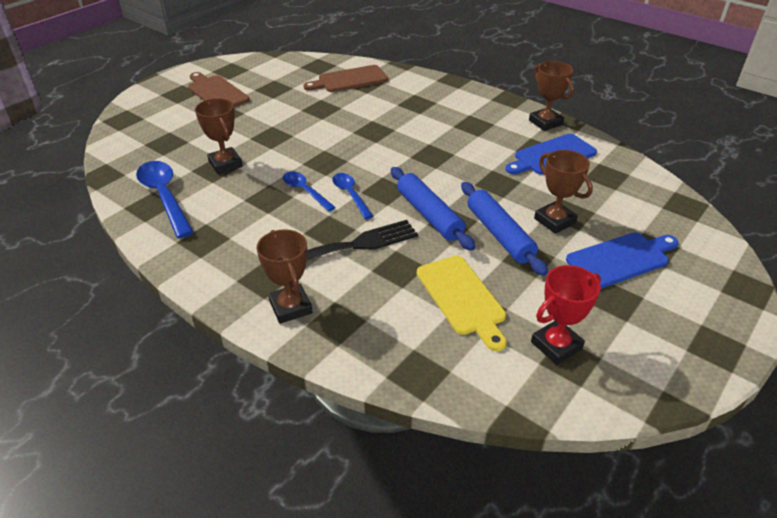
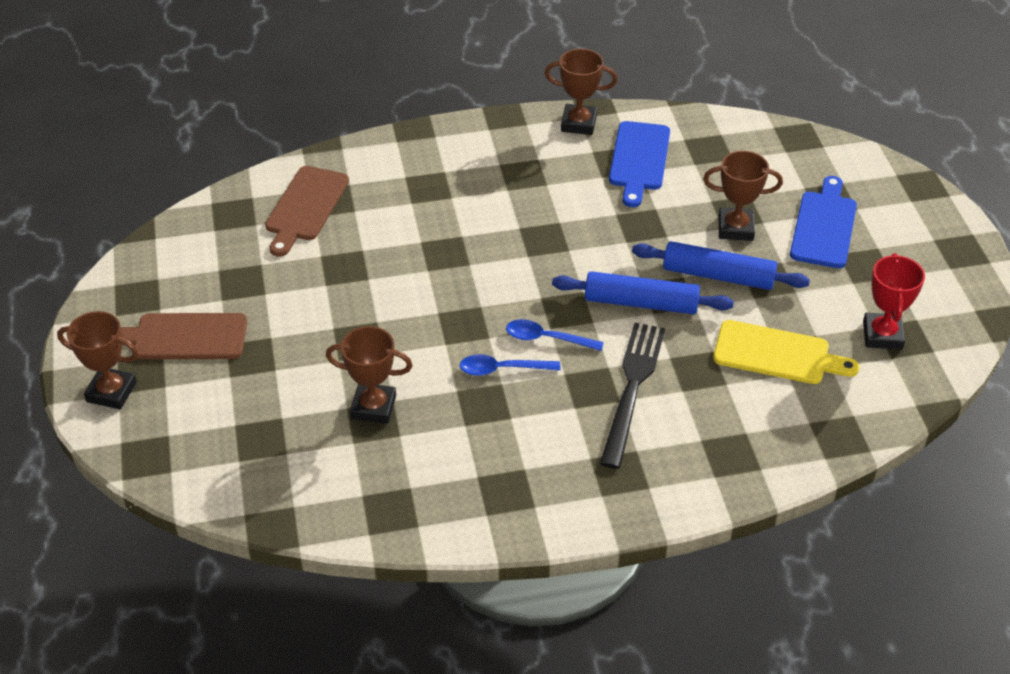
camera: 50 degrees left, 5 degrees up
blue spoon [136,161,193,238] -> none
brown trophy [256,229,313,324] -> brown trophy moved to [57,311,139,409]

